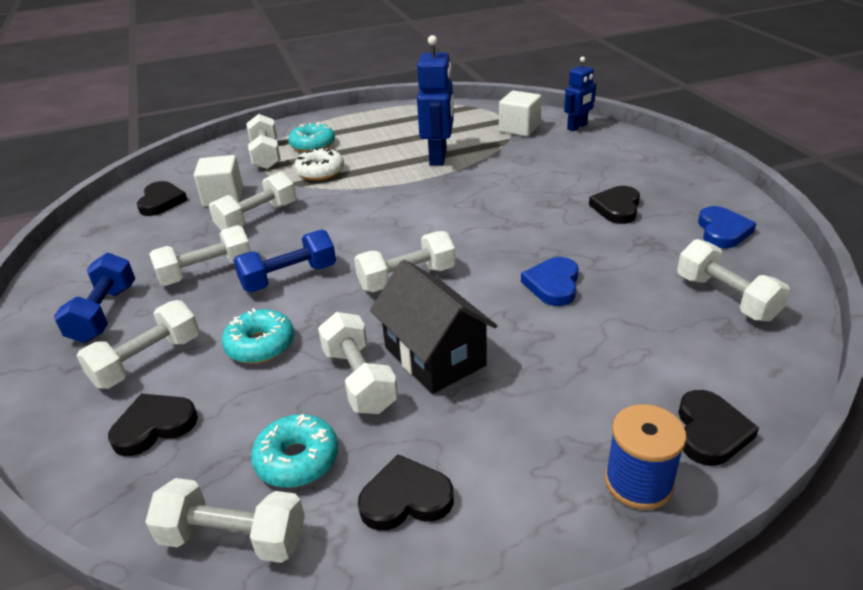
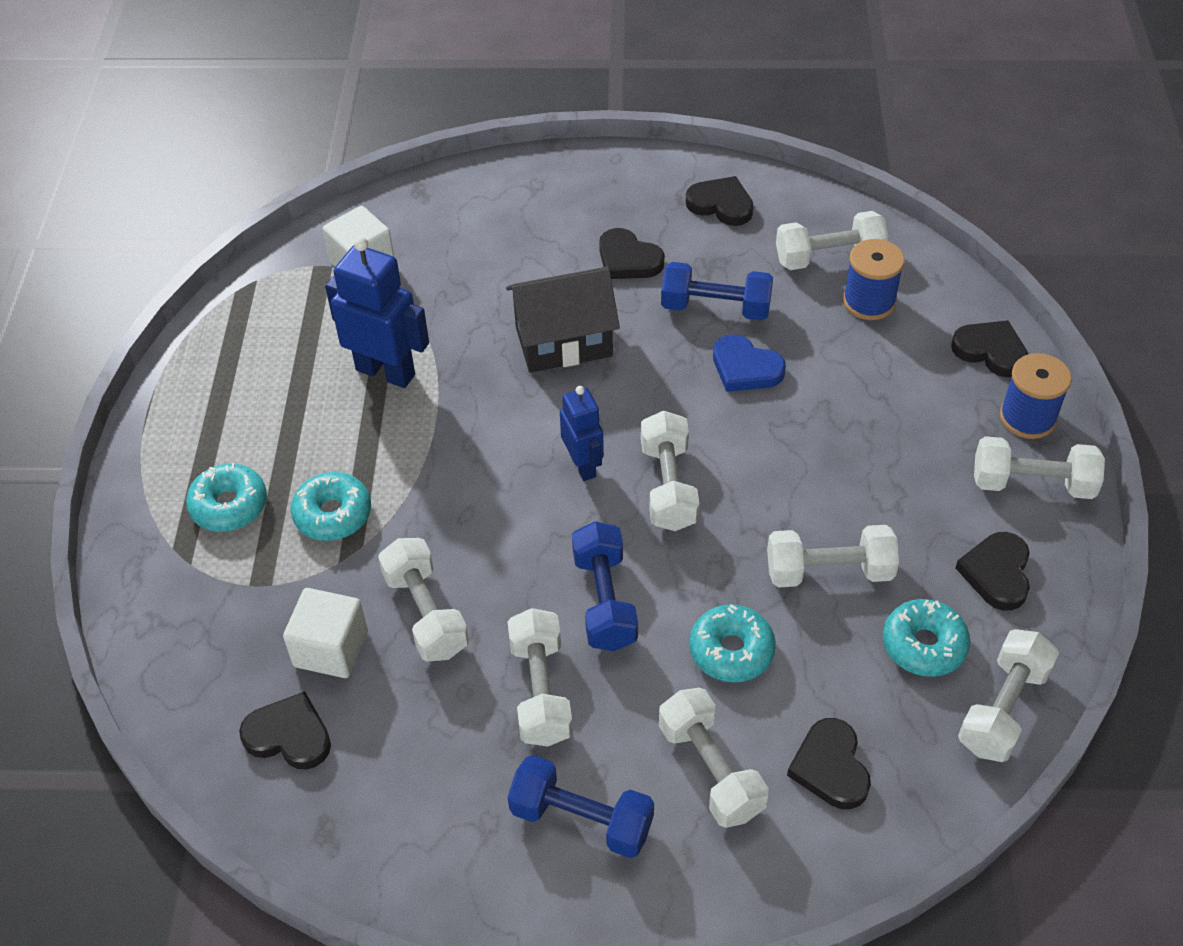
camera: 70 degrees left, 15 degrees up
white dumbbell [247,114,281,169] -> white dumbbell moved to [974,436,1105,499]
white donut [294,147,344,181] -> turquoise donut [291,472,371,541]
black house [370,260,497,394] -> black house moved to [506,267,620,373]
blue robot [564,57,596,131] -> blue robot moved to [560,386,604,481]
blue heart [698,206,756,248] -> black heart [686,176,754,226]
none -> blue dumbbell [661,262,773,320]
none -> blue spool [843,239,905,320]

